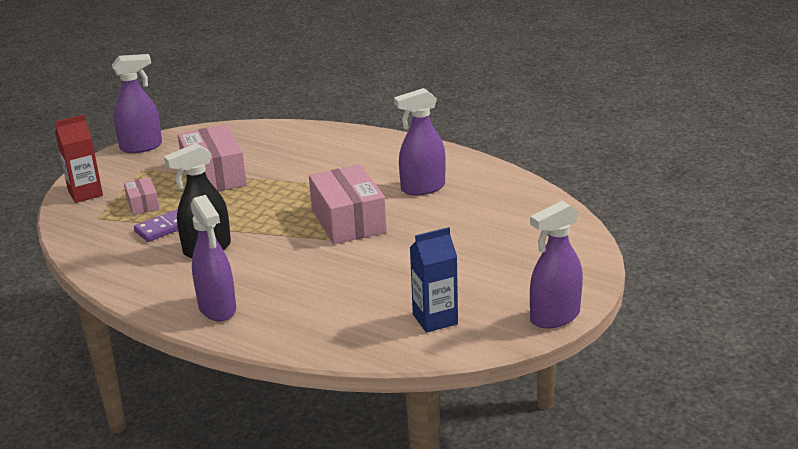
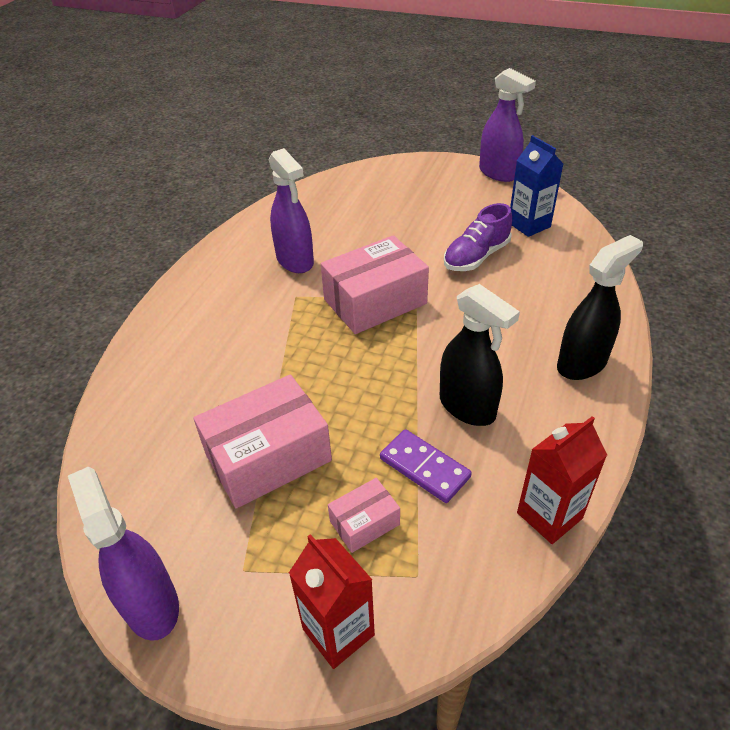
camera: 100 degrees left, 15 degrees up
purple spray bottle [190,195,236,321] -> black spray bottle [557,235,643,380]
none -> purple shoe [444,203,512,271]
none -> red carton [517,416,607,544]

